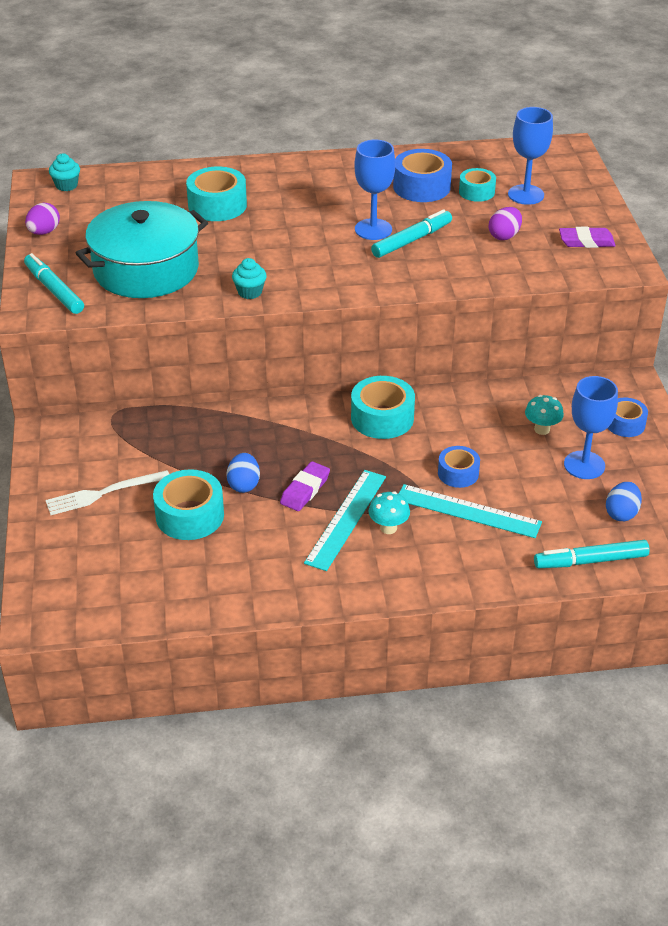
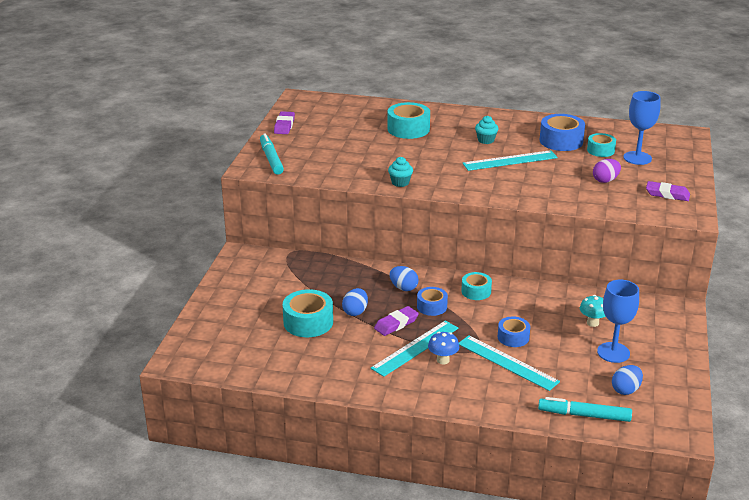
camera: 20 degrees right, 10 degrees down
purple egg [25,202,60,235] -> purple eraser [274,111,295,134]
white fork [45,470,169,515] -> none
turquoise cupcake [49,153,80,191] -> turquoise cupcake moved to [475,116,499,144]
turquoise pot [76,201,208,298] -> none
turquoise tape [351,376,415,439] -> turquoise tape [461,272,492,300], size x0.62
blue goblet [354,140,395,240] -> turquoise ruler [462,150,558,171]
turquoise mushroom [369,491,410,534] -> blue mushroom [428,332,459,364]
turquoise marker [371,209,452,258] -> none
blue tape [608,398,648,437] -> blue tape moved to [417,287,448,316]
none -> blue egg [389,266,419,291]

